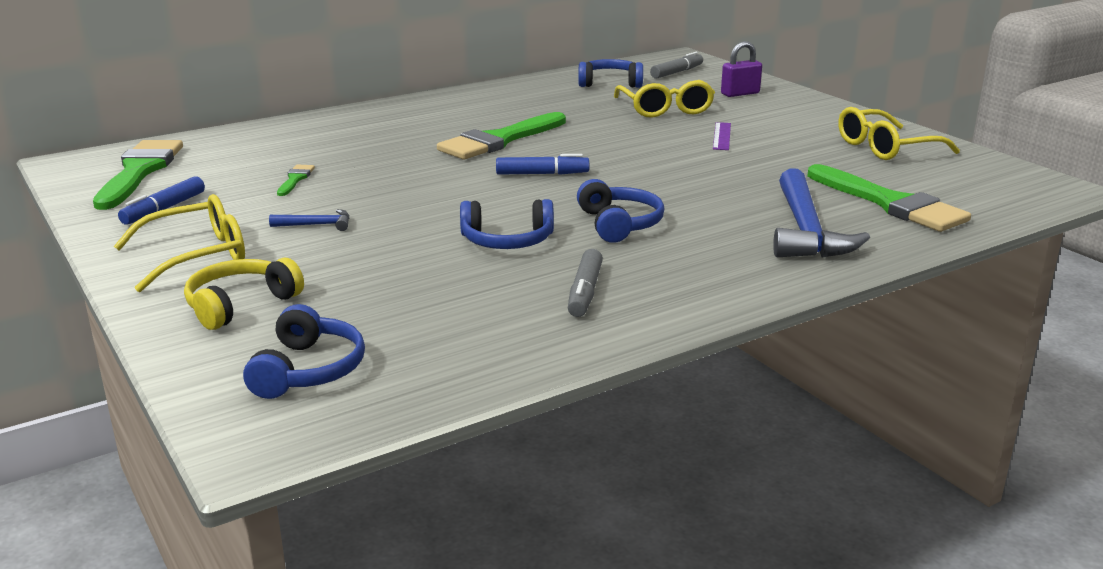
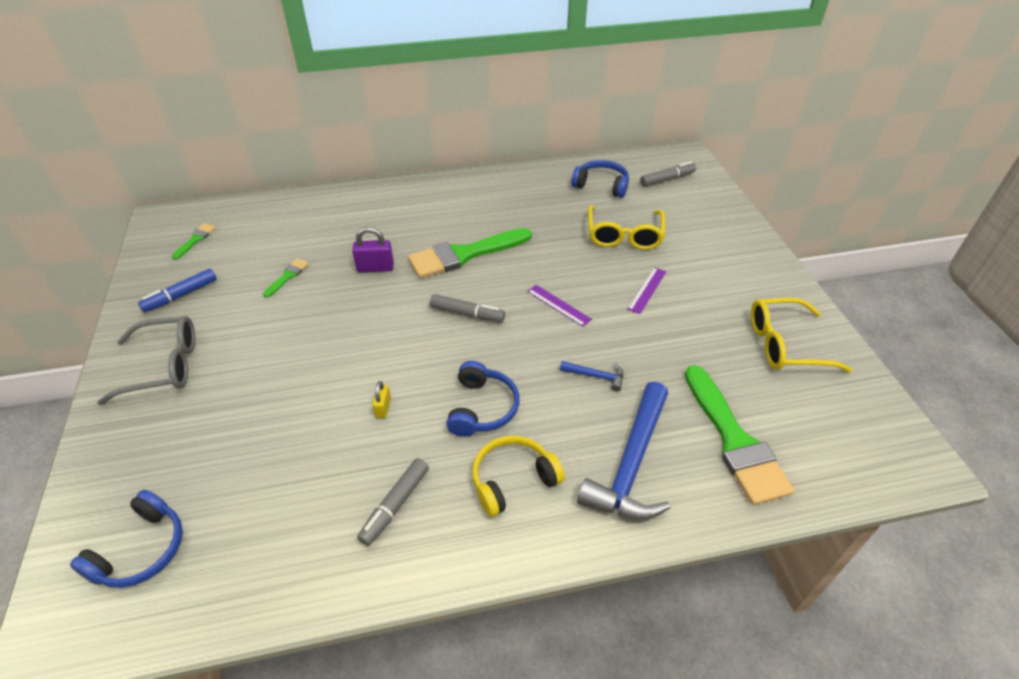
camera: 20 degrees right, 20 degrees up
green brush [93,140,183,210] -> green brush [172,223,216,259], size x0.44
yellow glasses [114,194,245,292] -> grey glasses [97,316,195,405]
yellow headphones [184,258,304,330] -> yellow headphones moved to [472,435,565,517]
blue hammer [269,209,349,231] -> blue hammer moved to [560,361,623,392]
blue headphones [460,199,554,249] -> yellow padlock [372,381,391,418]
blue marker [496,154,589,175] -> grey marker [430,294,505,322]
purple padlock [721,41,762,97] -> purple padlock moved to [352,227,394,272]
none -> purple ruler [527,285,592,327]

